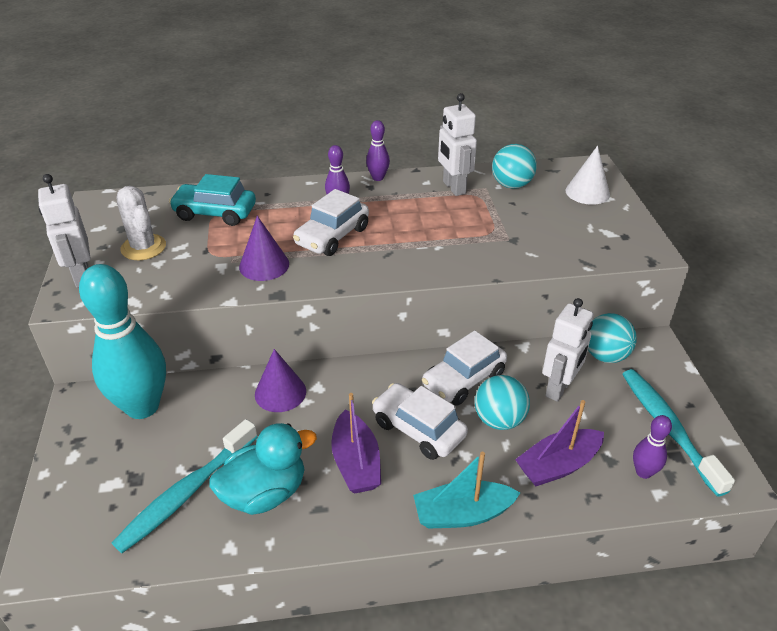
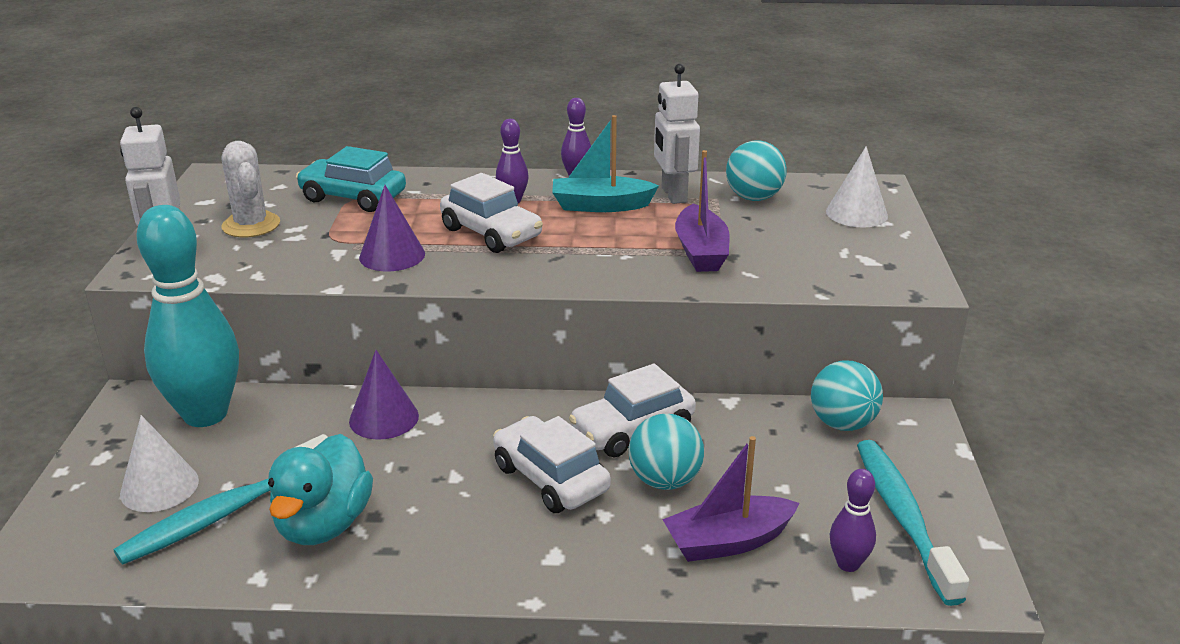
camera: 10 degrees right, 10 degrees down
turquoise duck [209,423,317,515] -> turquoise duck turned 120 degrees clockwise [268,434,373,545]
white car [293,189,369,256] -> white car turned 90 degrees counterclockwise [440,173,543,253]
purple boat [331,393,381,494] -> purple boat moved to [675,150,730,272]
turquoise boat [413,452,520,529] -> turquoise boat moved to [552,115,659,212]
white robot [542,298,594,402] -> none
none -> white cone [120,415,199,512]

